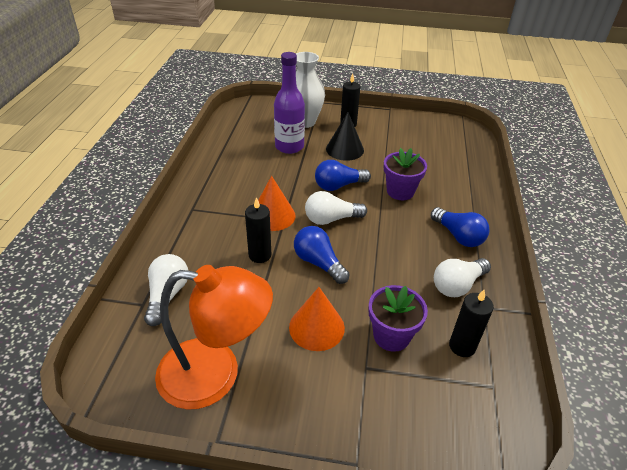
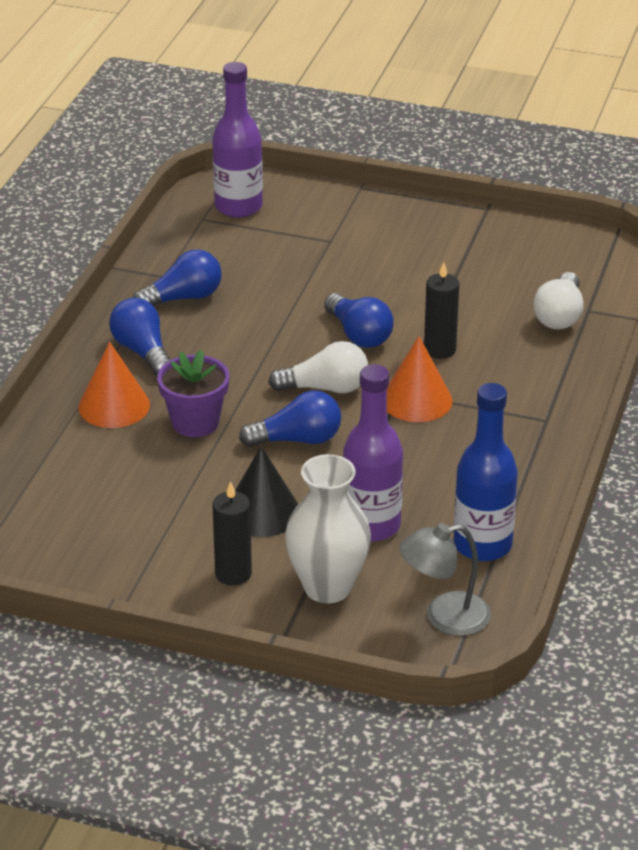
camera: 170 degrees left, 5 degrees down
orange lamp [155,265,273,410] -> none
orange cone [289,287,345,351] -> orange cone moved to [78,341,150,428]
purple flower pot [369,285,428,352] -> none
white light bulb [434,258,491,297] -> blue light bulb [133,250,222,306]
black candle [449,289,494,357] -> none
none -> purple bottle [212,62,263,218]
none -> grey lamp [400,523,491,636]
none -> blue bottle [453,383,518,561]

